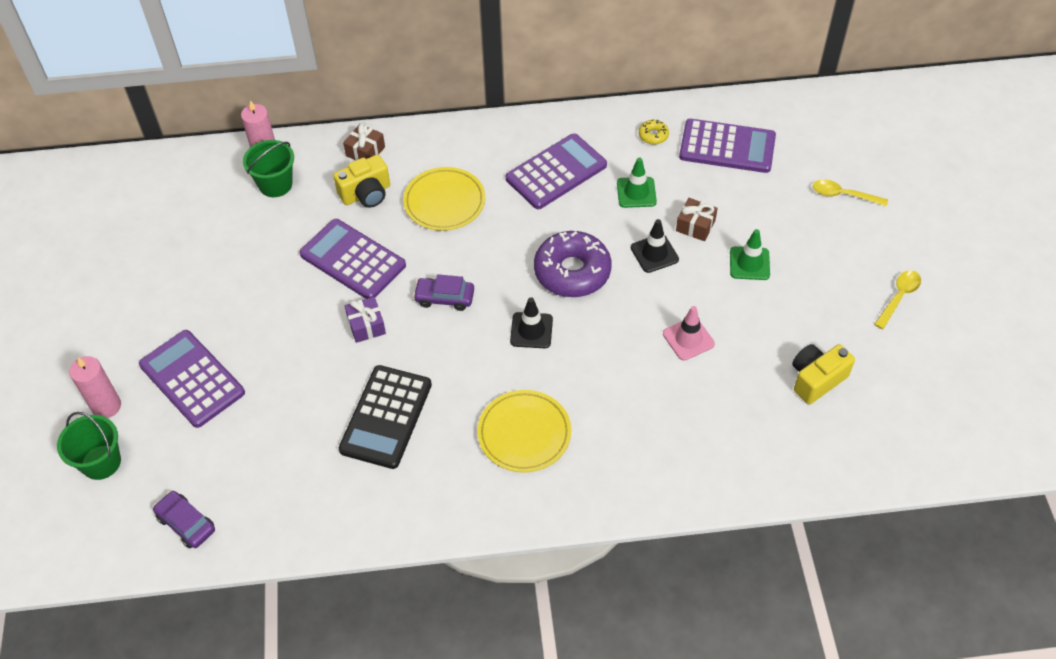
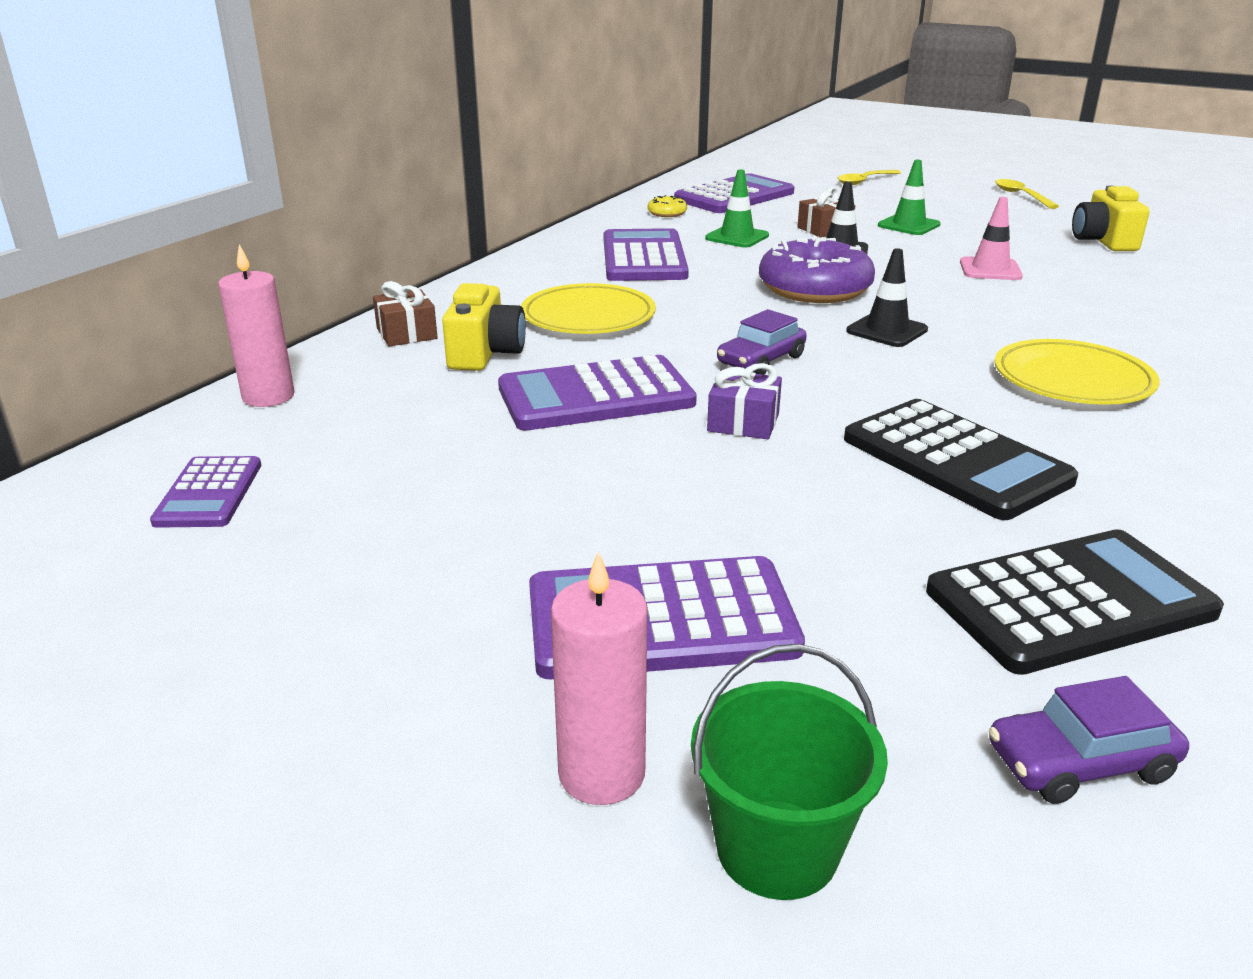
camera: 55 degrees left, 25 degrees down
green bucket [243,140,294,197] -> none
none -> purple calculator [150,456,261,528]
none -> black calculator [926,529,1224,675]

